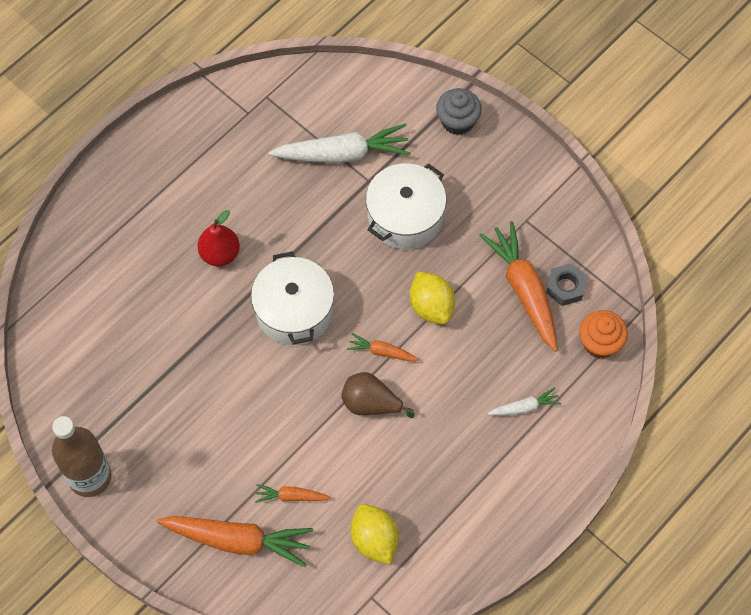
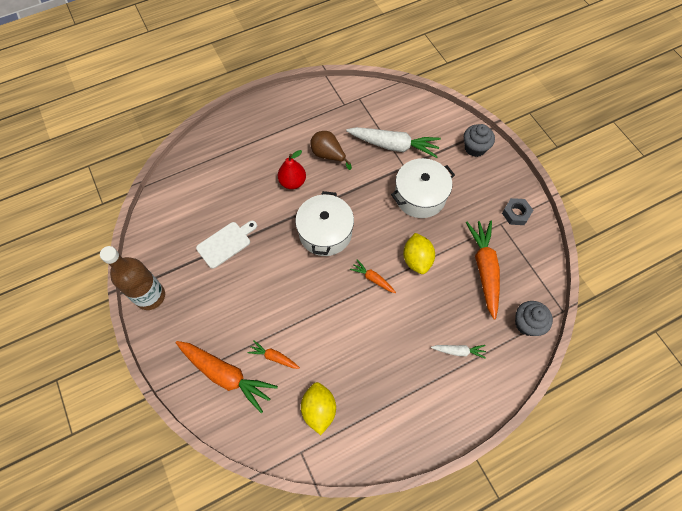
camera: 20 degrees right, 0 degrees up
brown pear [341,372,414,418] -> brown pear moved to [310,131,352,170]
grey nut [546,264,587,306] -> grey nut moved to [502,198,533,225]
orange cupcake [579,310,628,358] -> grey cupcake [515,301,553,336]
none -> white cutting board [196,221,257,269]

